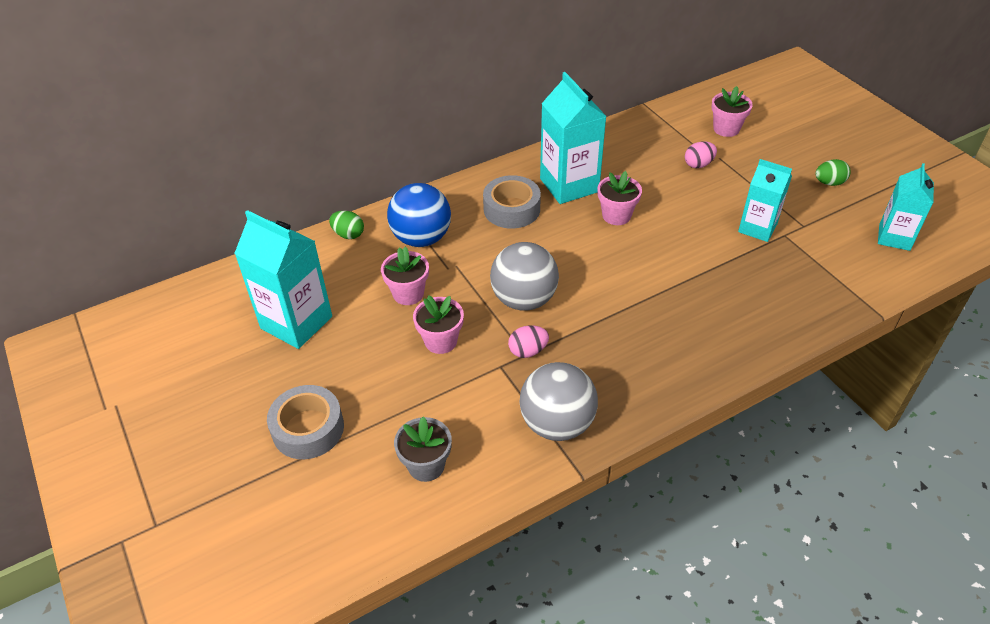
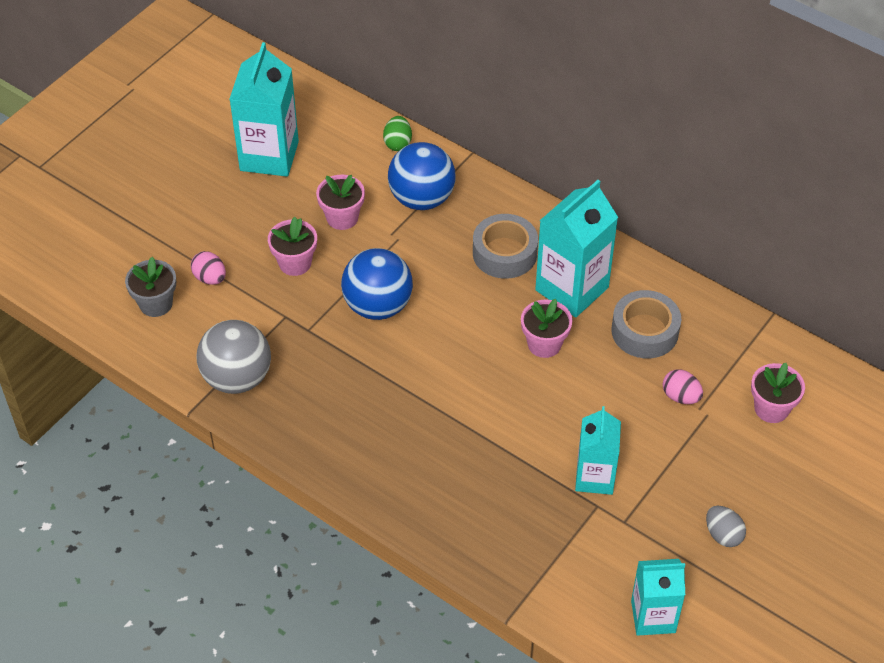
camera: 65 degrees right, 5 degrees up
grey tape [267,385,344,459] -> grey tape moved to [611,290,681,358]
grey ball [490,242,559,311] -> blue ball [341,248,413,320]
pink egg [508,325,549,358] -> pink egg moved to [191,251,226,285]
green egg [816,159,851,186] -> grey egg [706,506,746,547]

